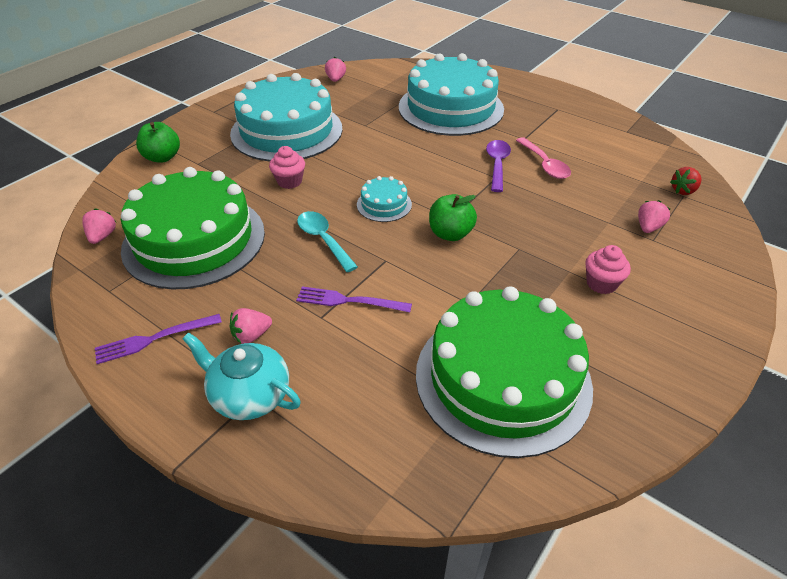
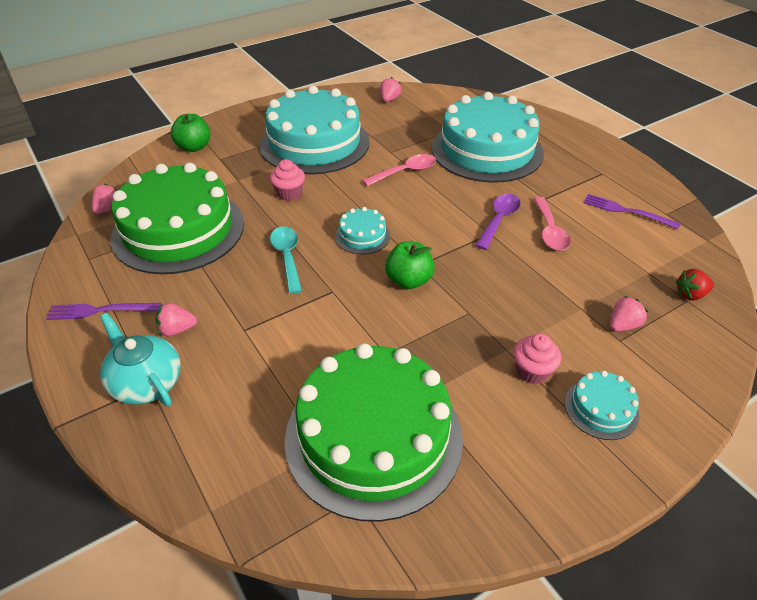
camera: 20 degrees right, 0 degrees up
purple fork [296,286,412,312] -> purple fork moved to [583,194,681,229]
none -> pink spoon [362,154,436,186]
none -> turquoise cake [564,370,639,440]

